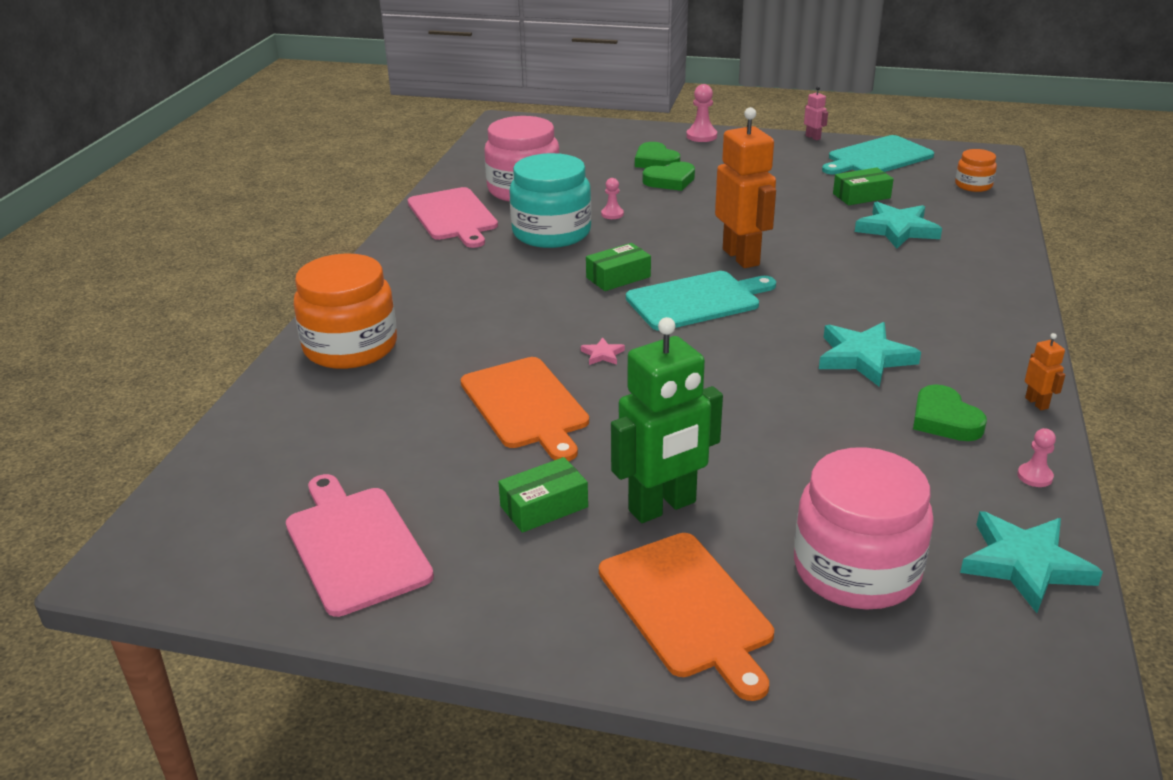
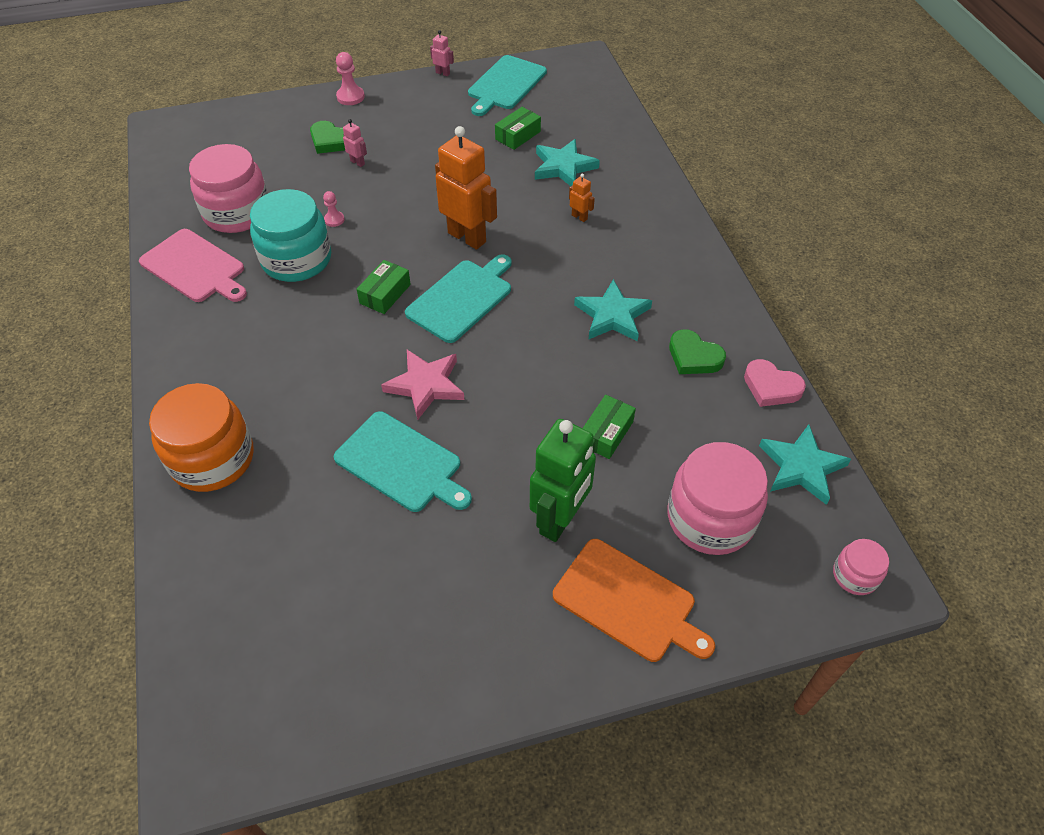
camera: 30 degrees left, 20 degrees up
pink cutting board [286,474,434,617] -> none
orange cutting board [461,357,589,461] -> turquoise cutting board [334,411,472,512]
green box [498,457,588,533] -> green box moved to [583,395,636,459]
pink star [581,337,625,365] -> pink star [381,350,464,420], size x2.24
green heart [642,162,695,191] -> pink robot [343,119,367,167]
orange jar [955,149,997,192] -> none
pink pawn [1017,428,1056,487] -> pink heart [744,359,806,407]
orange robot [1025,333,1065,410] -> orange robot moved to [569,174,595,222]
none -> pink jar [833,539,889,595]

